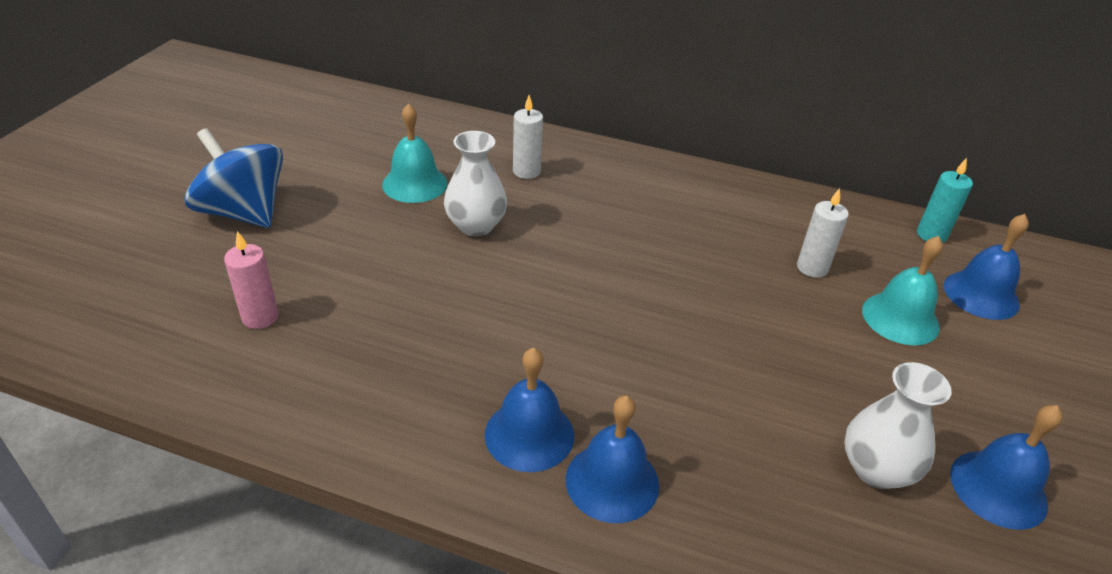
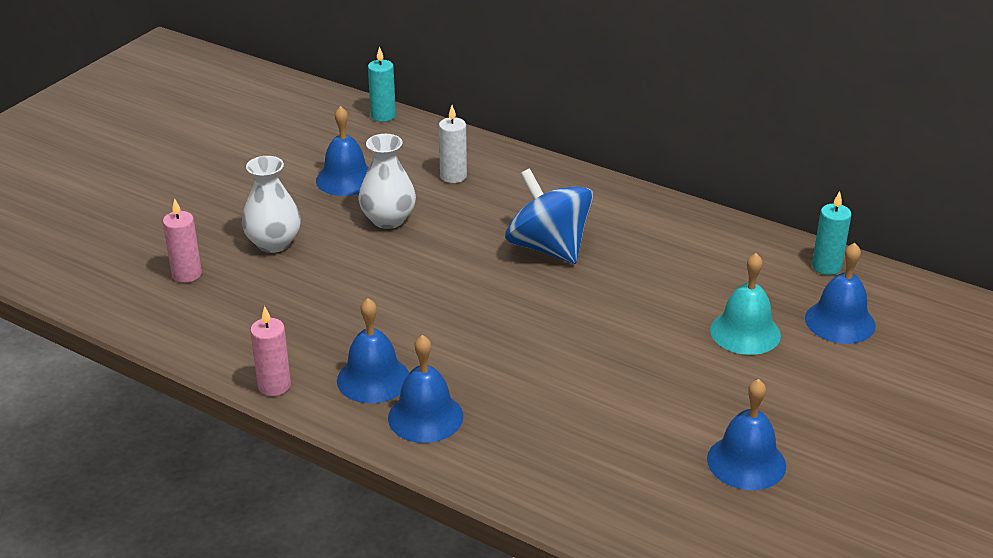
camera: 15 degrees right, 5 degrees down
blue spinning top [185,128,283,228] -> blue spinning top moved to [505,169,593,264]
turquoise bell [382,103,447,203] -> blue bell [316,106,369,196]
white candle [797,188,849,278] -> none
white vase [844,362,952,489] -> white vase moved to [242,156,301,253]
none -> pink candle [250,306,291,396]
none -> turquoise candle [368,46,396,122]

